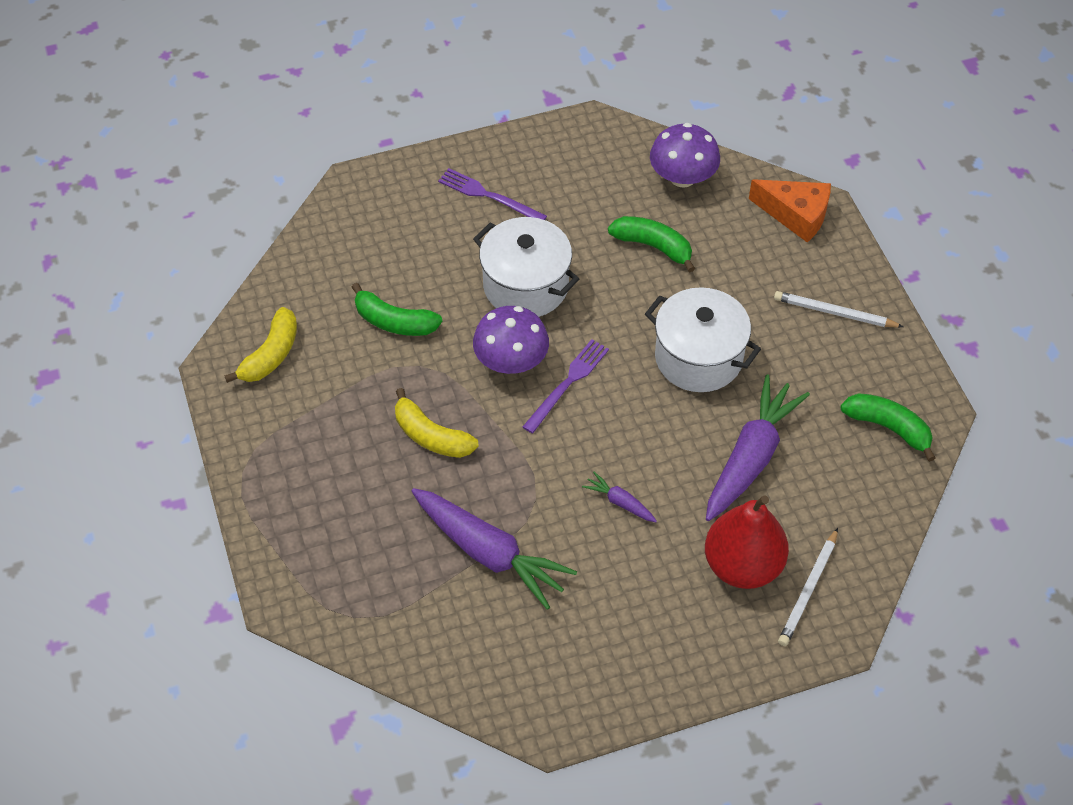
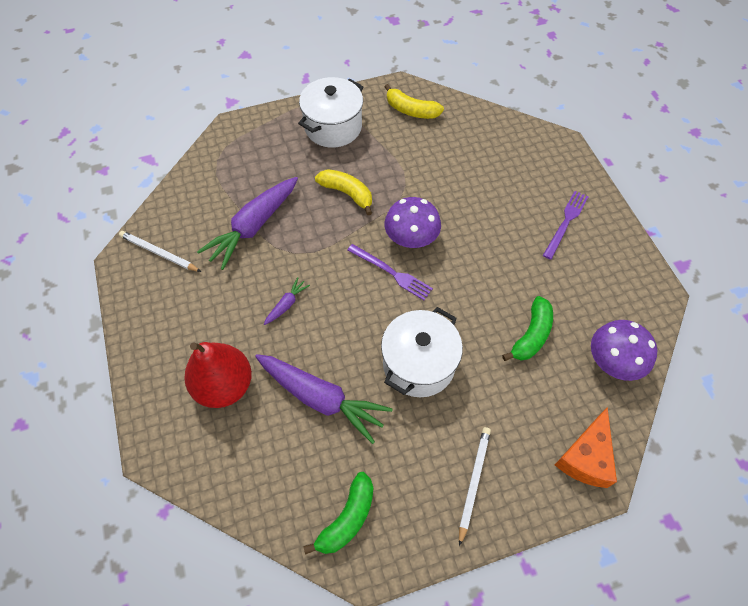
camera: 90 degrees right, 5 degrees up
green banana [352,283,442,336] -> none
yellow banana [395,388,479,458] -> yellow banana turned 90 degrees clockwise [315,169,372,215]
white pot [473,217,579,317] -> white pot moved to [298,77,363,148]
white pencil [778,528,838,646] -> white pencil moved to [119,231,201,272]

